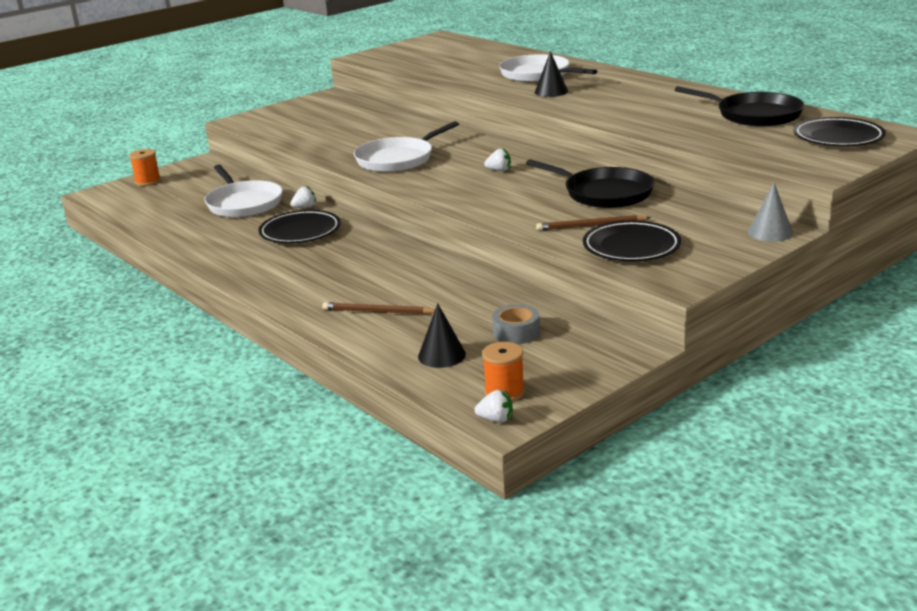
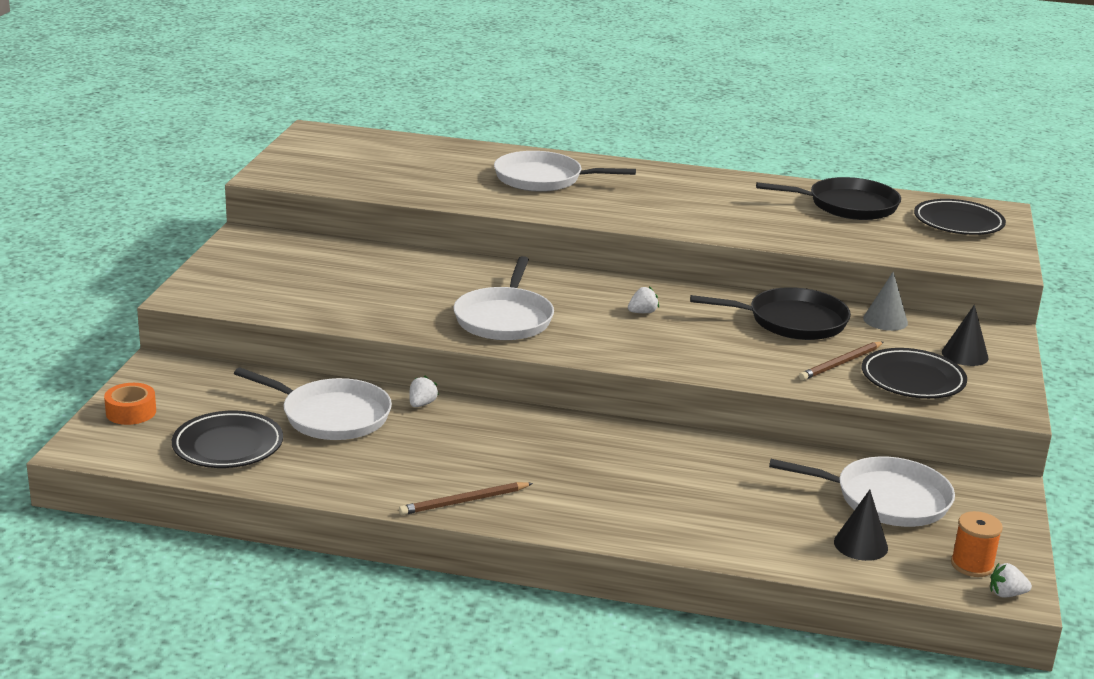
camera: 40 degrees left, 0 degrees up
orange spool [129,149,161,186] -> orange tape [104,383,156,425]
black plate [259,210,341,243] -> black plate moved to [172,411,283,468]
brown pencil [322,302,435,314] -> brown pencil moved to [399,482,533,515]
white strawberry [474,390,513,423] -> white strawberry turned 150 degrees counterclockwise [990,563,1032,598]
grey tape [492,304,540,344] -> white pan [769,456,955,527]
black cone [535,51,568,97] -> black cone moved to [942,305,988,366]
grey cone [748,183,793,242] -> grey cone moved to [863,272,908,331]

